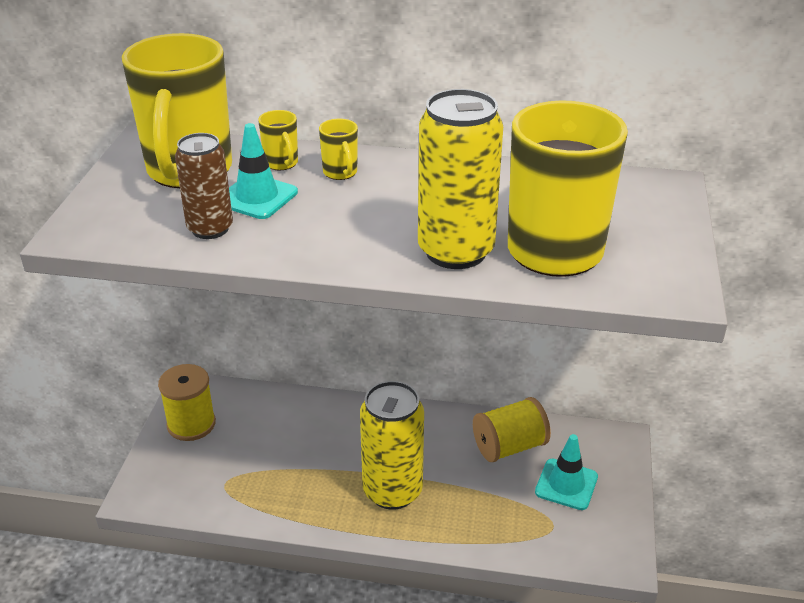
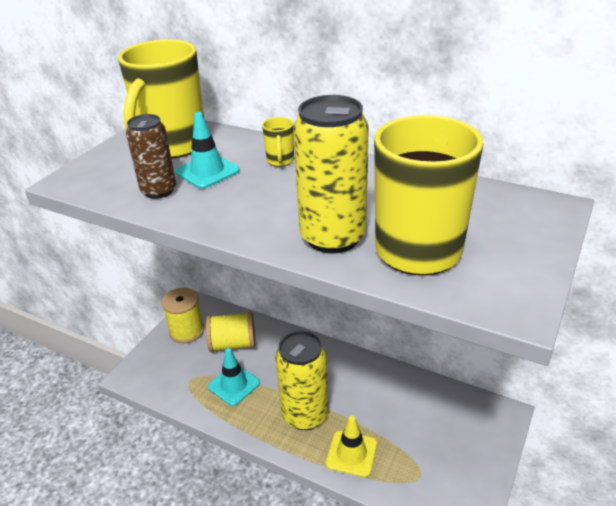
camera: 20 degrees right, 0 degrees up
yellow mug [258,110,298,170] -> none
yellow spool [473,397,551,462] -> yellow spool moved to [206,312,255,352]
turquoise traffic cone [535,434,598,510] -> turquoise traffic cone moved to [208,348,260,406]
none -> yellow traffic cone [326,416,377,477]

